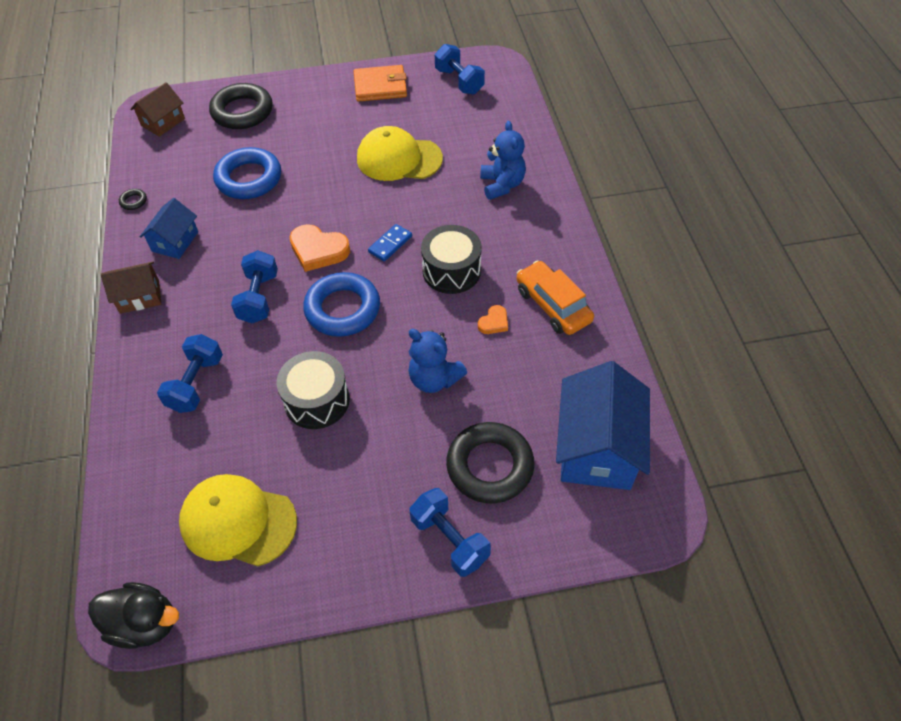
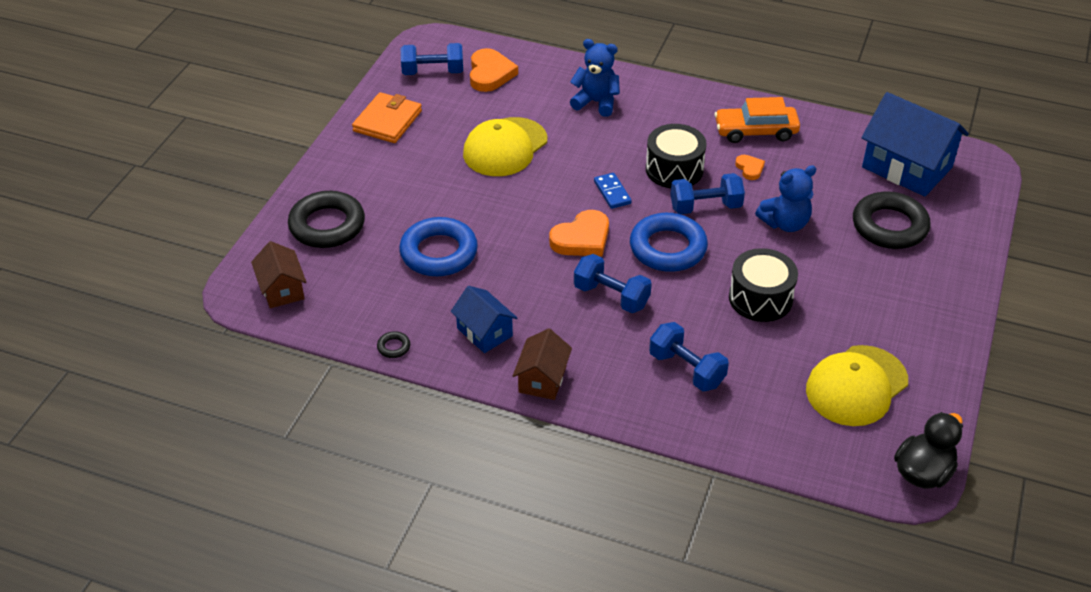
camera: 60 degrees left, 10 degrees down
blue dumbbell [410,488,491,577] -> blue dumbbell moved to [670,173,745,214]
none -> orange heart [470,48,518,92]

